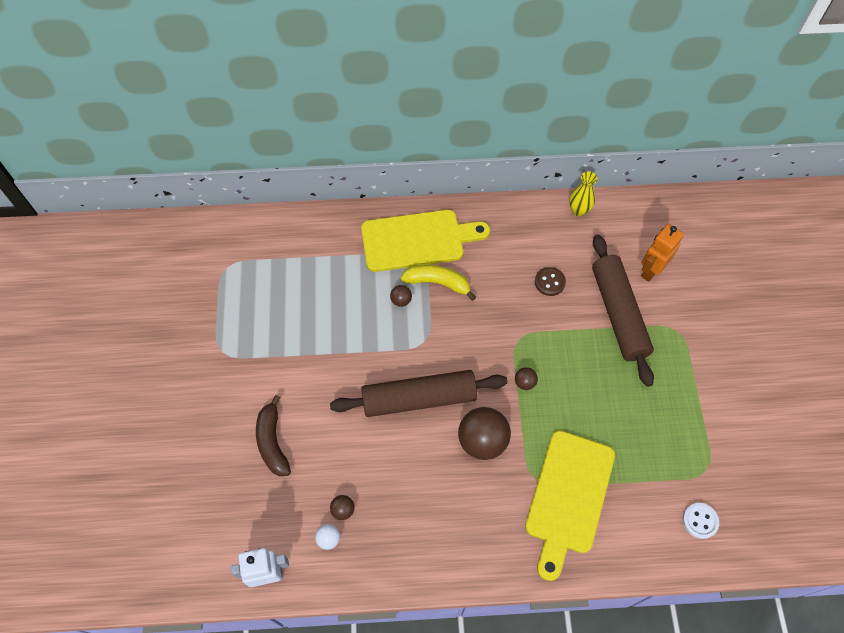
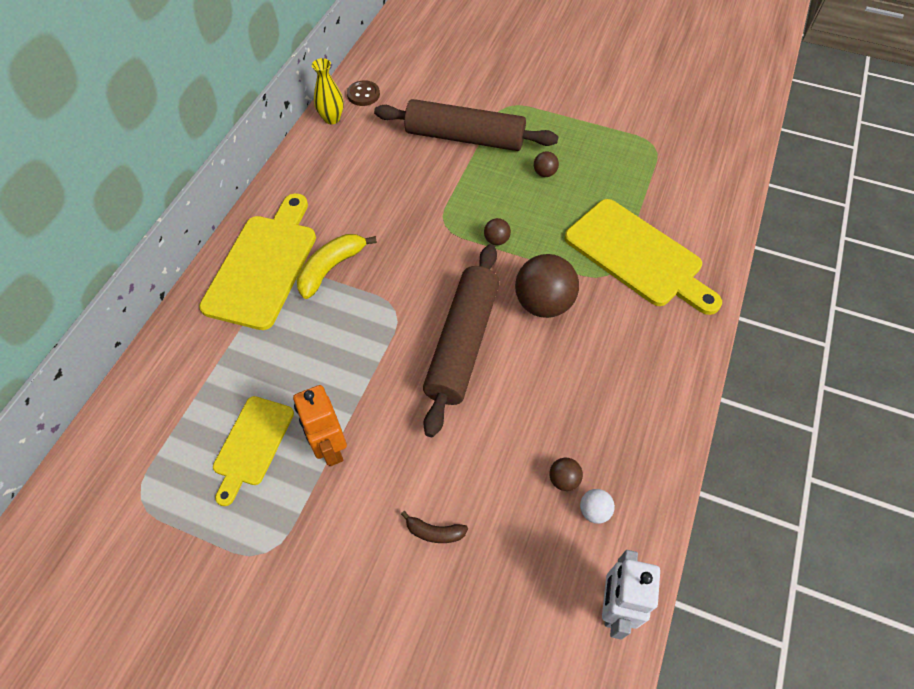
camera: 65 degrees left, 5 degrees down
brown banana [256,395,291,476] -> brown banana [401,511,468,543], size x0.56
brown ball [390,285,412,307] -> brown ball moved to [534,151,559,177]
brown button [535,267,566,296] -> brown button moved to [347,80,380,106]
orange robot [641,224,684,282] -> orange robot moved to [293,385,347,466]
white button [683,503,719,539] -> none
none -> yellow cutting board [213,396,294,506]

